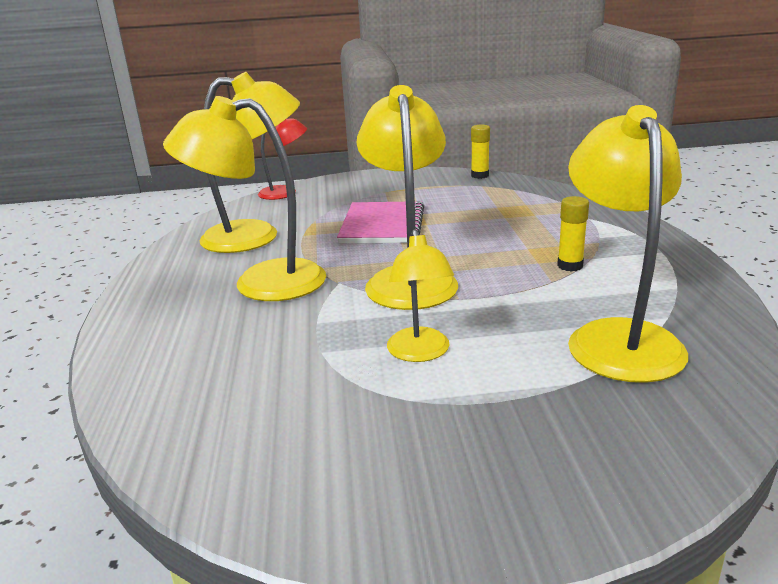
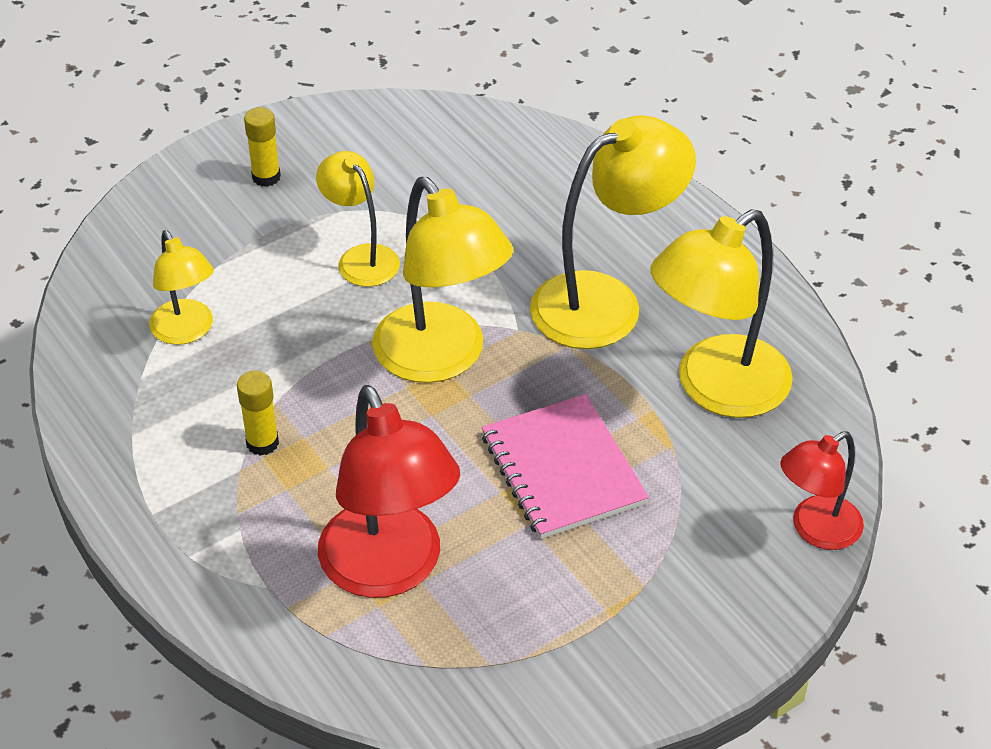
camera: 150 degrees right, 20 degrees up
yellow glue stick [471,125,490,179] -> yellow glue stick moved to [244,107,281,187]
yellow lamp [568,105,688,383] -> yellow lamp [149,230,214,345], size x0.58
none -> red lamp [318,385,460,598]

